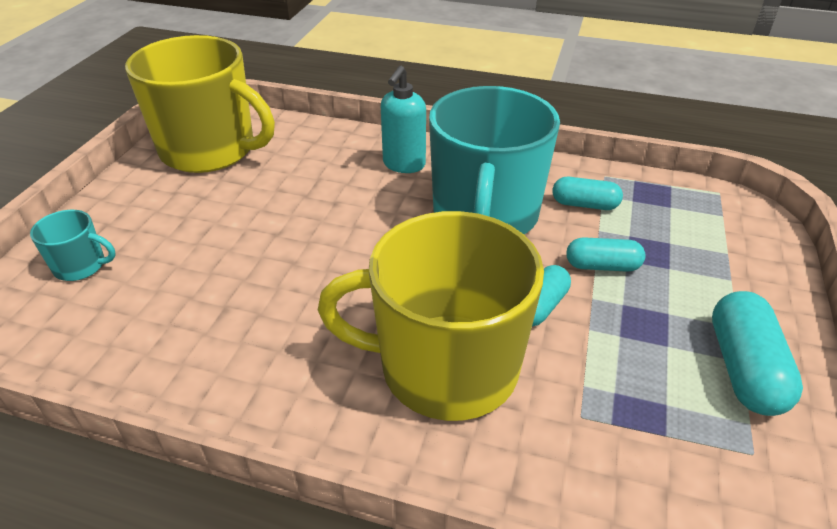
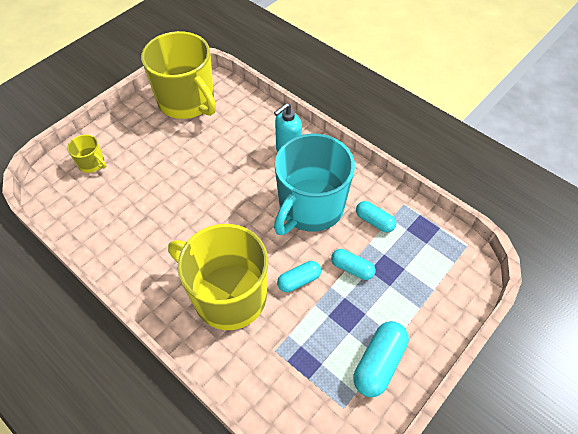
camera: 25 degrees right, 15 degrees up
turquoise mug [30,210,116,281] -> yellow mug [67,134,106,173]

